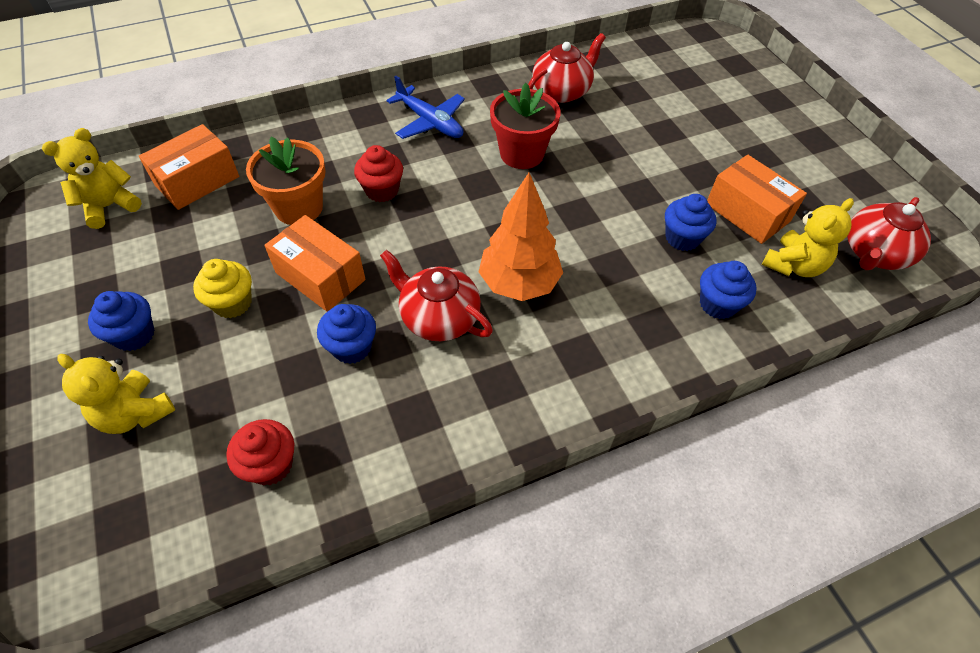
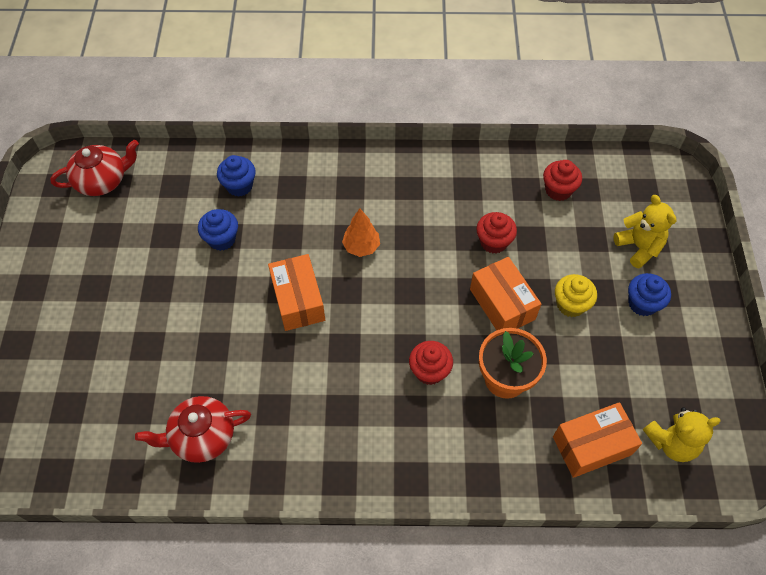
camera: 155 degrees left, 5 degrees up
blue cupcake [317,304,376,364] -> red cupcake [476,212,517,254]
red teapot [380,250,493,341] -> none
blue plane [387,75,465,139] -> none
orange tree [479,172,563,301] -> orange tree [342,208,380,257], size x0.61
red flower pot [490,83,560,169] -> none
orange box [707,155,807,244] -> orange box moved to [268,254,325,331]
yellow teddy bear [762,198,854,277] -> none

